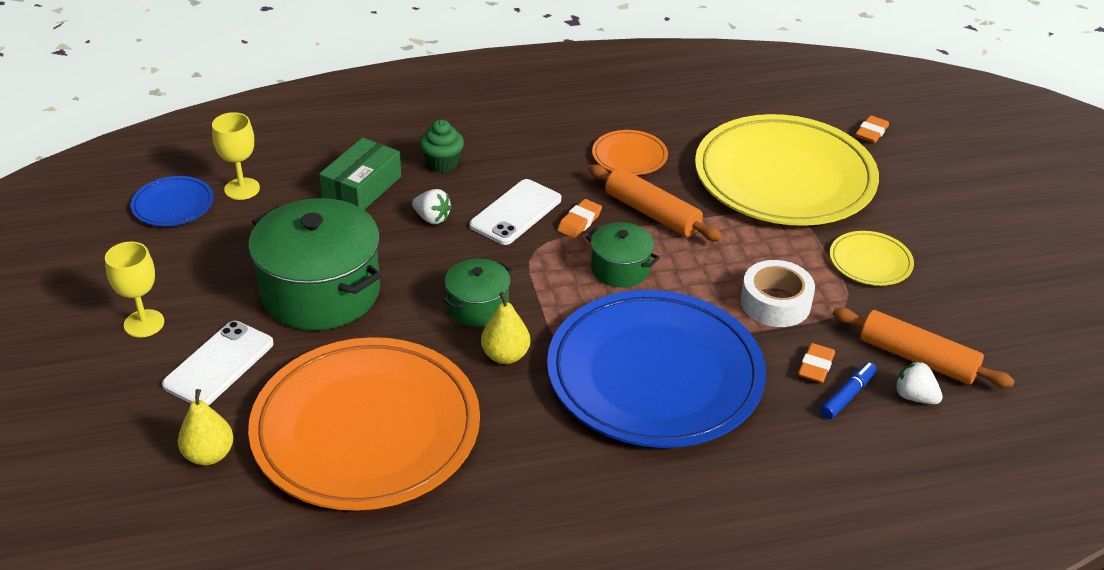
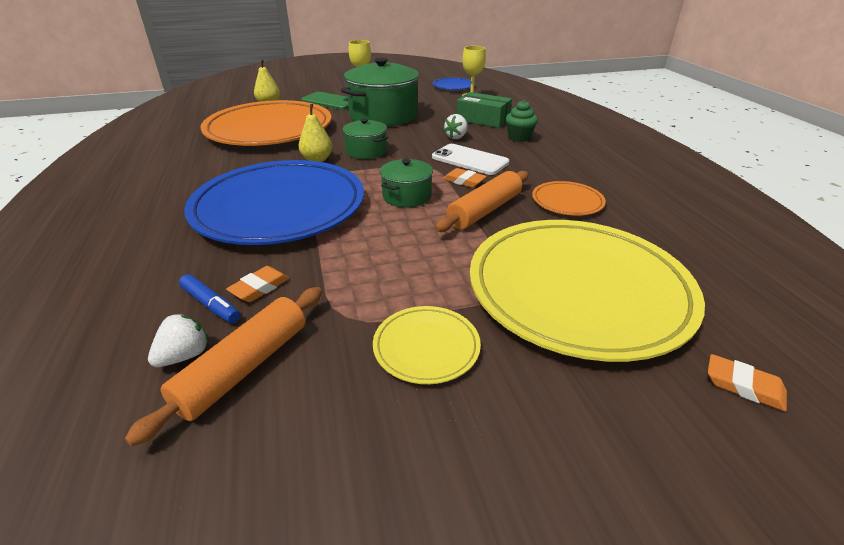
camera: 90 degrees right, 5 degrees down
white phone [162,321,274,405] -> green phone [301,92,349,110]
white tape [741,260,815,327] -> none
orange eraser [798,343,835,383] -> orange eraser turned 75 degrees counterclockwise [226,266,289,302]

